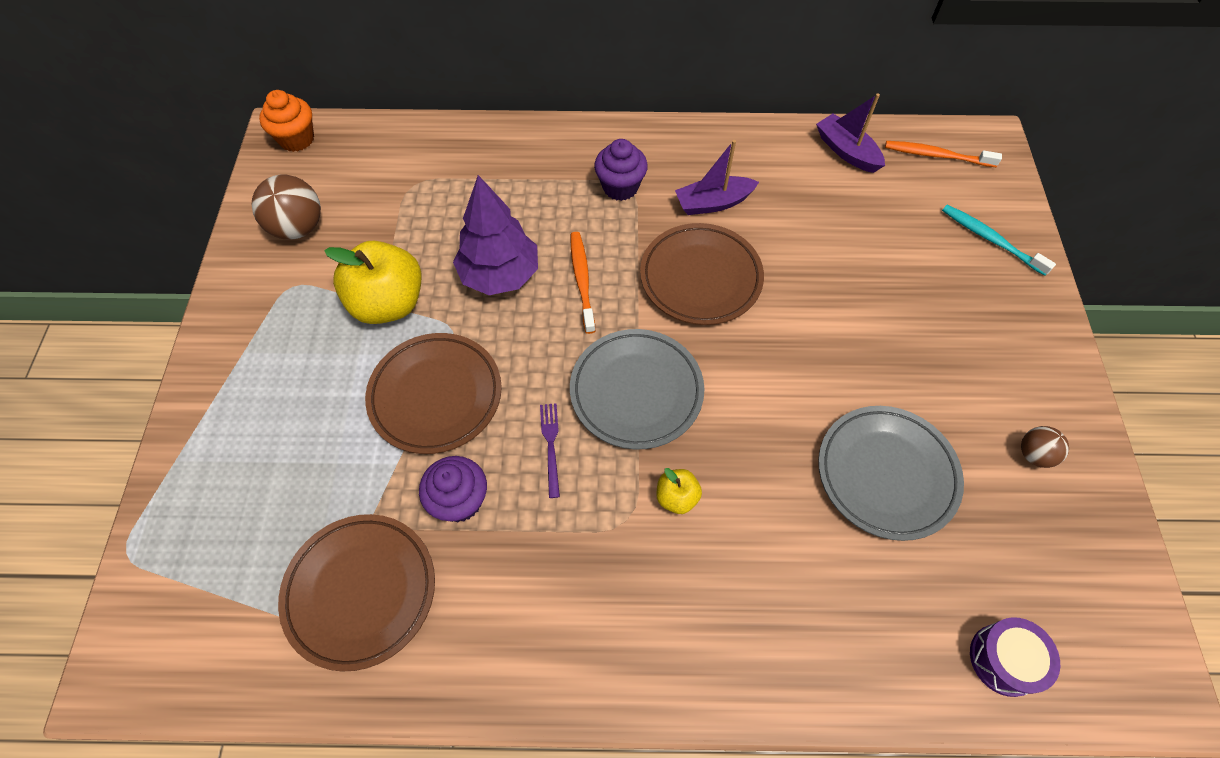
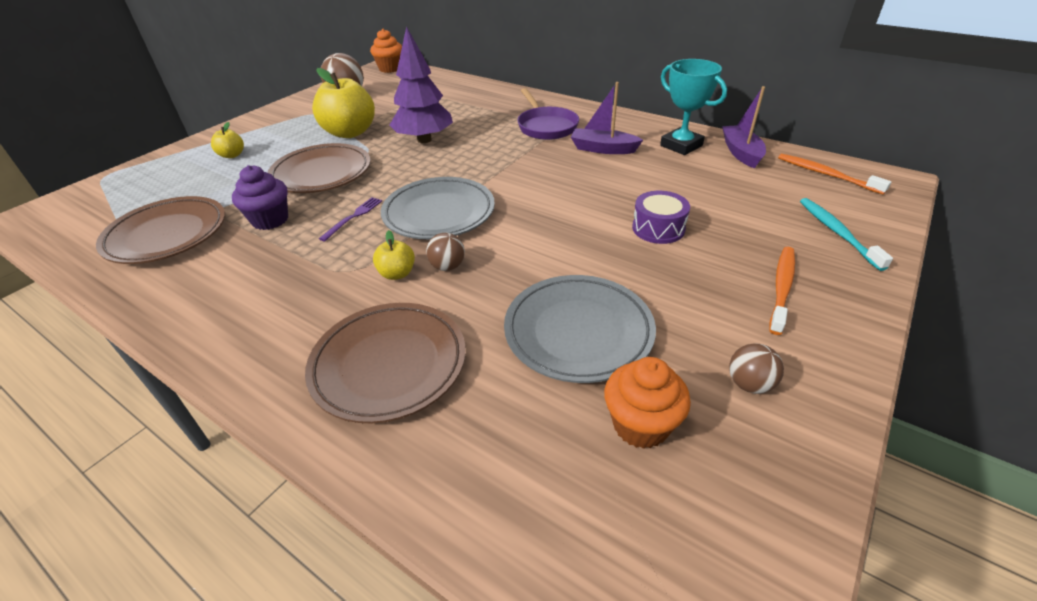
camera: 35 degrees right, 20 degrees down
orange toothbrush [571,232,595,334] -> orange toothbrush moved to [769,247,795,335]
purple cupcake [594,139,648,201] -> purple pan [517,88,579,140]
brown plate [640,223,764,325] -> brown plate moved to [305,303,466,423]
purple drum [970,617,1060,697] -> purple drum moved to [632,191,690,244]
none -> yellow apple [211,122,244,158]
none -> brown ball [426,233,465,271]
none -> orange cupcake [604,357,691,449]
none -> turquoise trophy [660,59,727,155]

